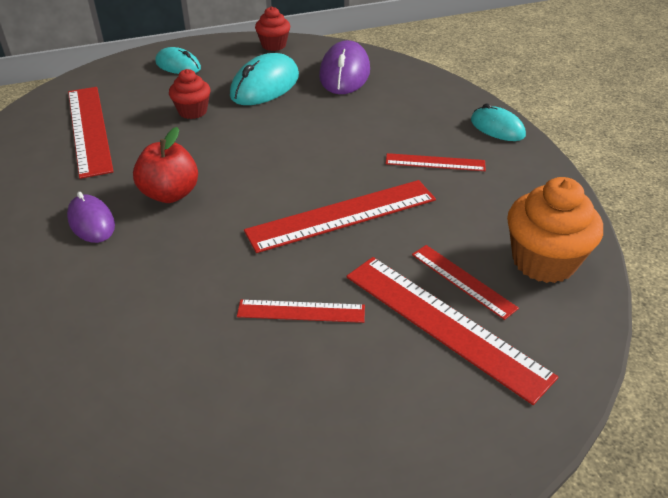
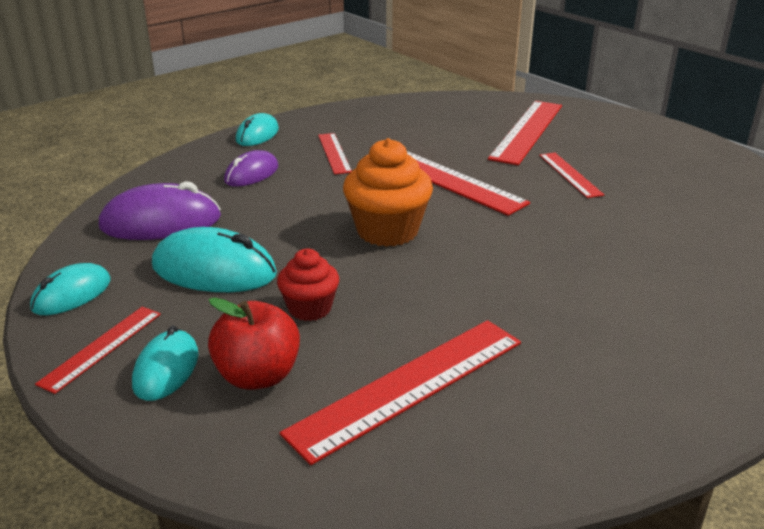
camera: 110 degrees left, 10 degrees down
purple mouse [67,192,115,243] -> purple mouse moved to [224,150,278,187]
red apple [133,127,198,203] -> red apple moved to [208,297,300,390]
red cupcake [255,6,290,51] -> turquoise mouse [30,263,111,315]
red ruler [412,245,519,320] -> red ruler moved to [35,307,161,394]
orange cupcake [507,177,603,283] -> orange cupcake moved to [343,138,433,247]

